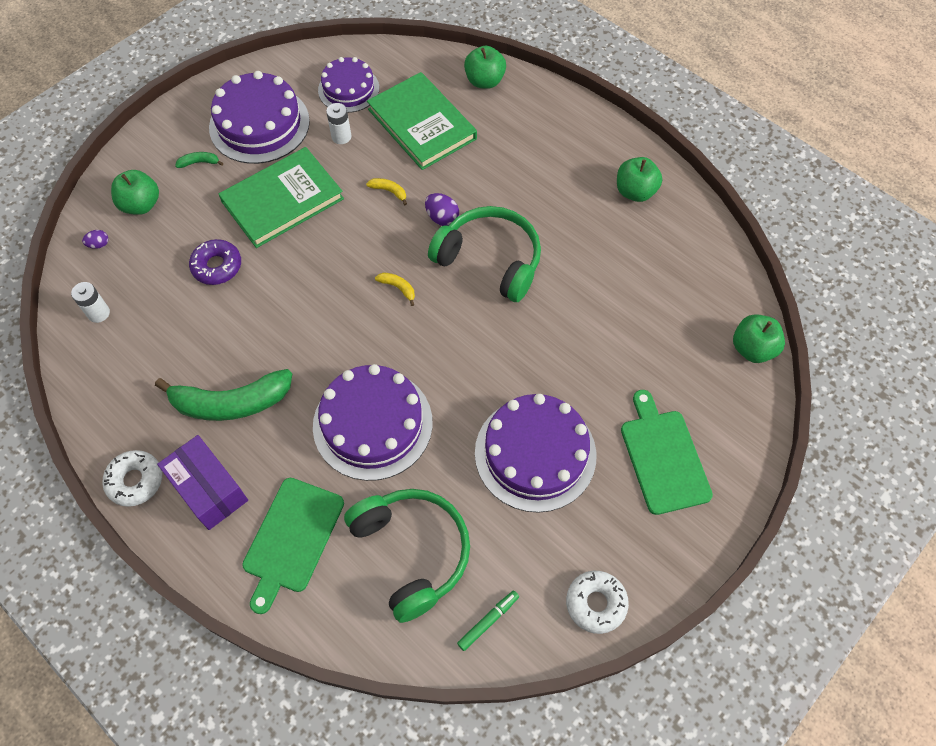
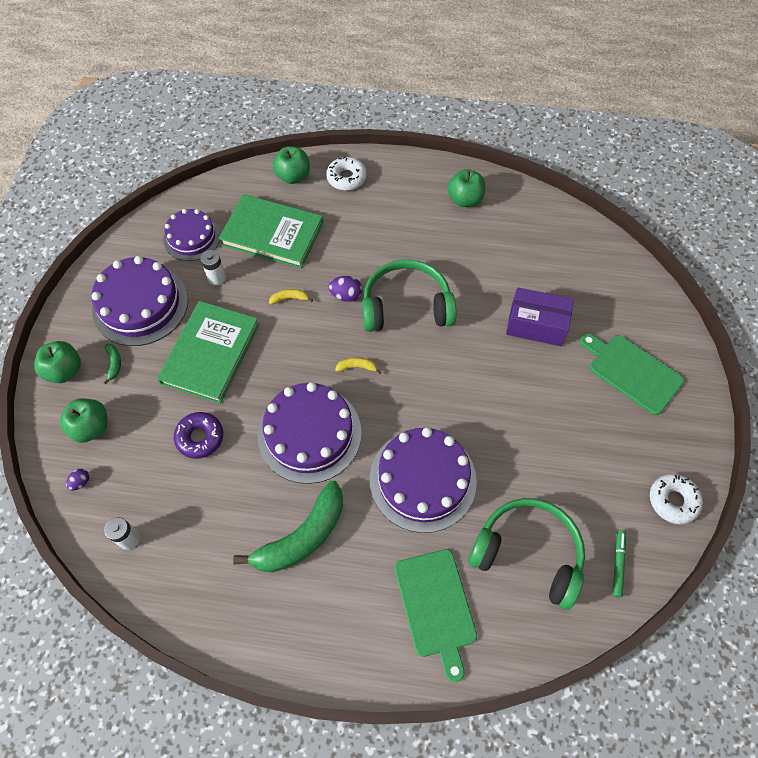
camera: 35 degrees left, 0 degrees up
white donut [102,450,162,507] -> white donut moved to [326,157,367,191]
purple box [157,435,248,530] -> purple box moved to [506,287,574,346]
green banana [175,152,223,168] -> green banana turned 120 degrees clockwise [104,344,121,384]
purple cake [475,394,596,513] -> purple cake moved to [258,382,362,484]
green apple [733,314,785,363] -> green apple moved to [34,341,81,383]

